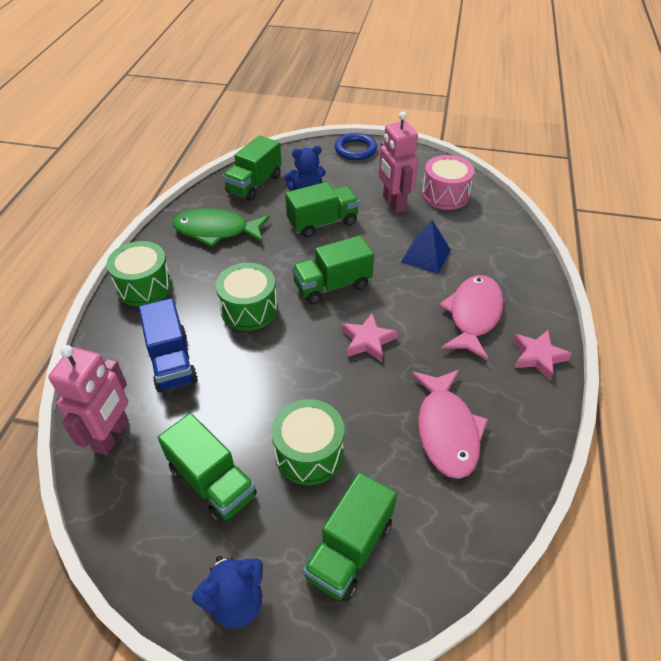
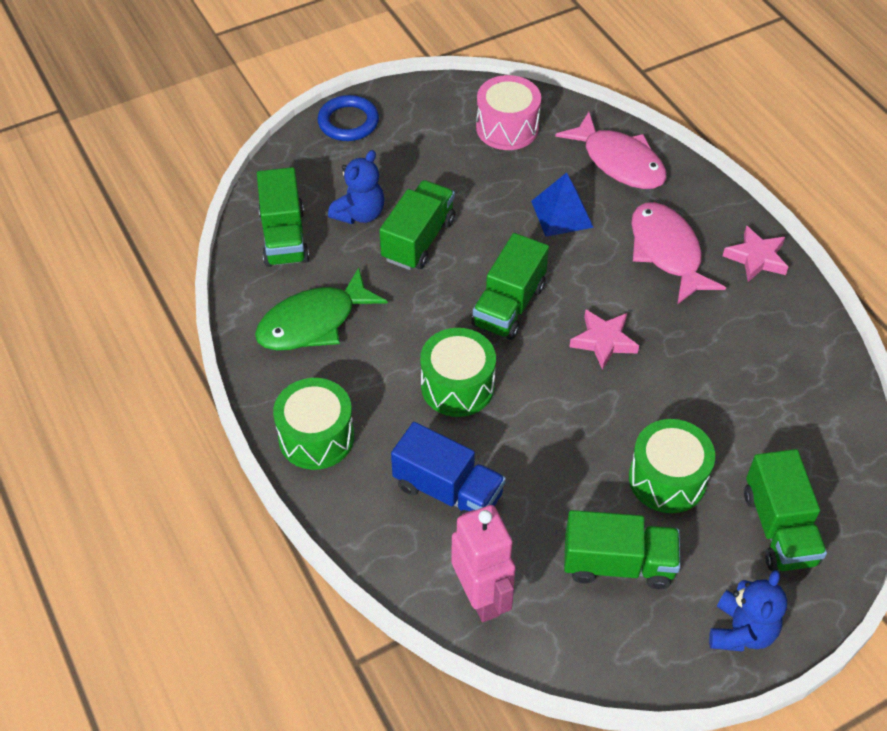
camera: 40 degrees left, 5 degrees up
pink robot [379,112,418,213] -> none
pink fish [411,369,488,479] -> pink fish moved to [555,112,667,189]

